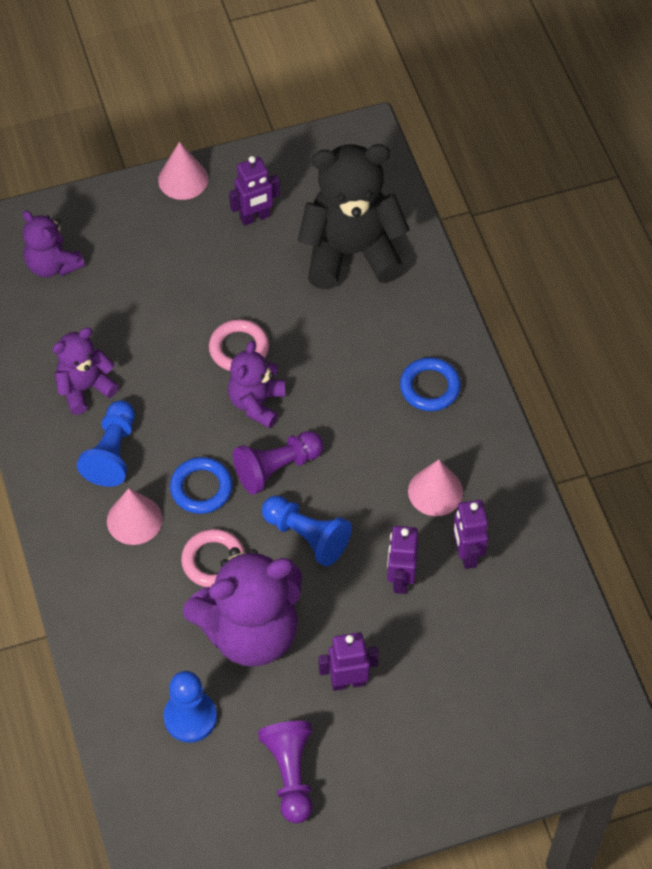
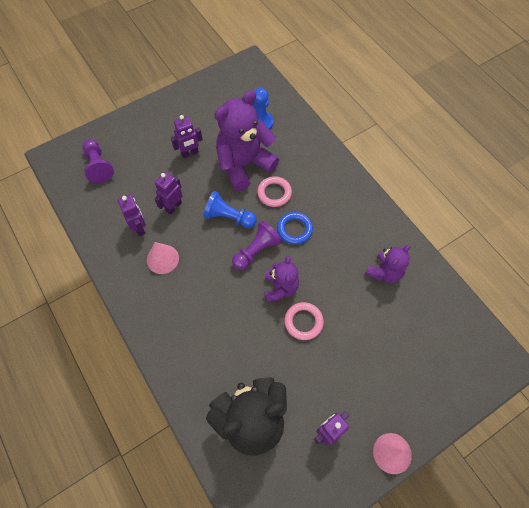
camera: 165 degrees right, 5 degrees up
purple teddy bear [23,210,85,278] -> none
blue pawn [77,400,135,487] -> none
pink cone [107,488,162,545] -> none
purple pawn [258,721,313,823] -> purple pawn moved to [83,139,114,184]
purple robot [387,526,419,594] -> purple robot turned 135 degrees counterclockwise [154,172,183,215]
blue ring [400,357,461,411] -> none

